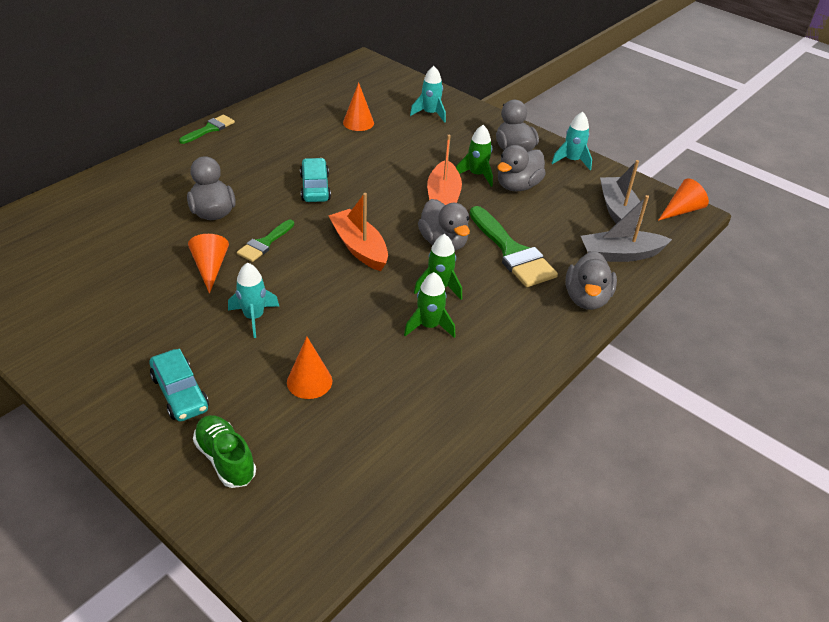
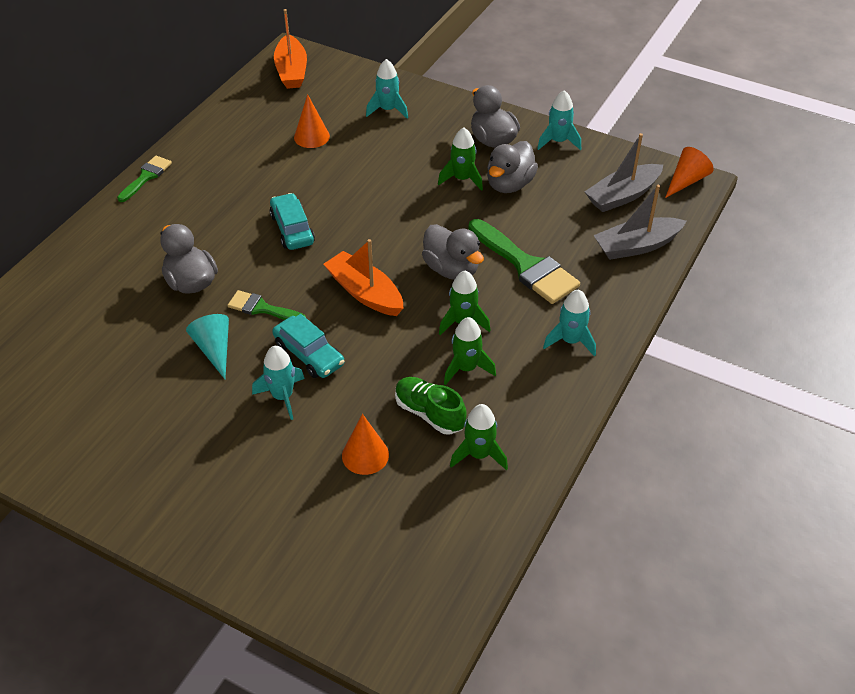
camera: 10 degrees left, 5 degrees up
turquoise car [150,349,209,422] -> turquoise car moved to [272,314,345,378]
orange cone [188,234,229,294] -> turquoise cone [186,314,229,379]
green shoe [193,415,256,488] -> green shoe moved to [395,377,466,435]
green brush [237,219,294,262] -> green brush turned 90 degrees clockwise [227,290,306,320]
orange boat [427,135,462,205] -> orange boat moved to [274,9,307,89]
grey duck [565,251,617,310] -> none
grey boat [600,160,642,230] -> grey boat turned 105 degrees counterclockwise [585,133,663,212]
none -> green rocket [450,404,508,470]
none -> turquoise rocket [543,289,596,357]

